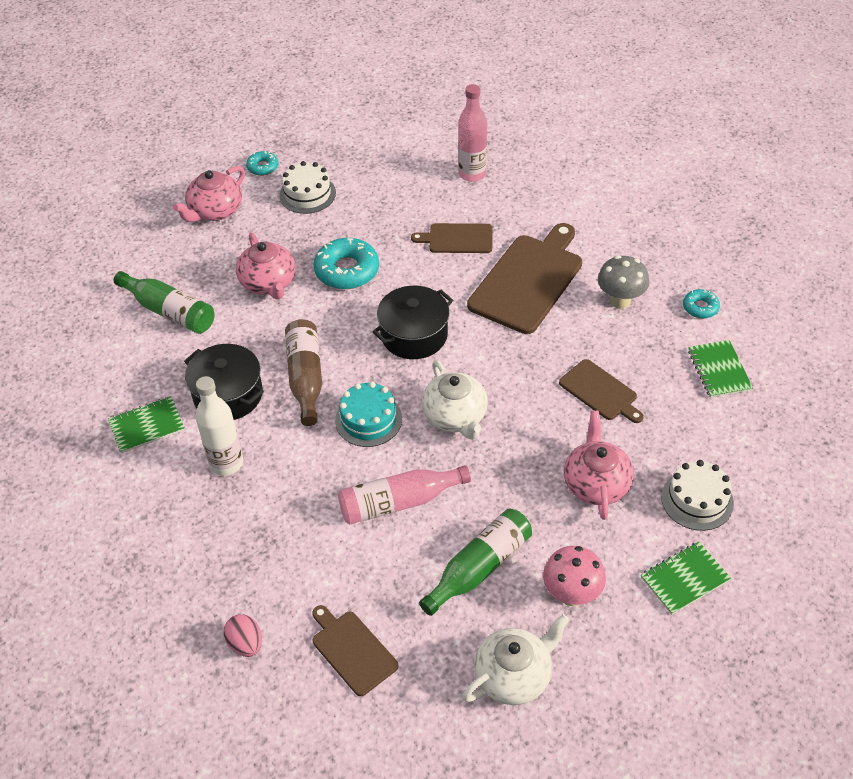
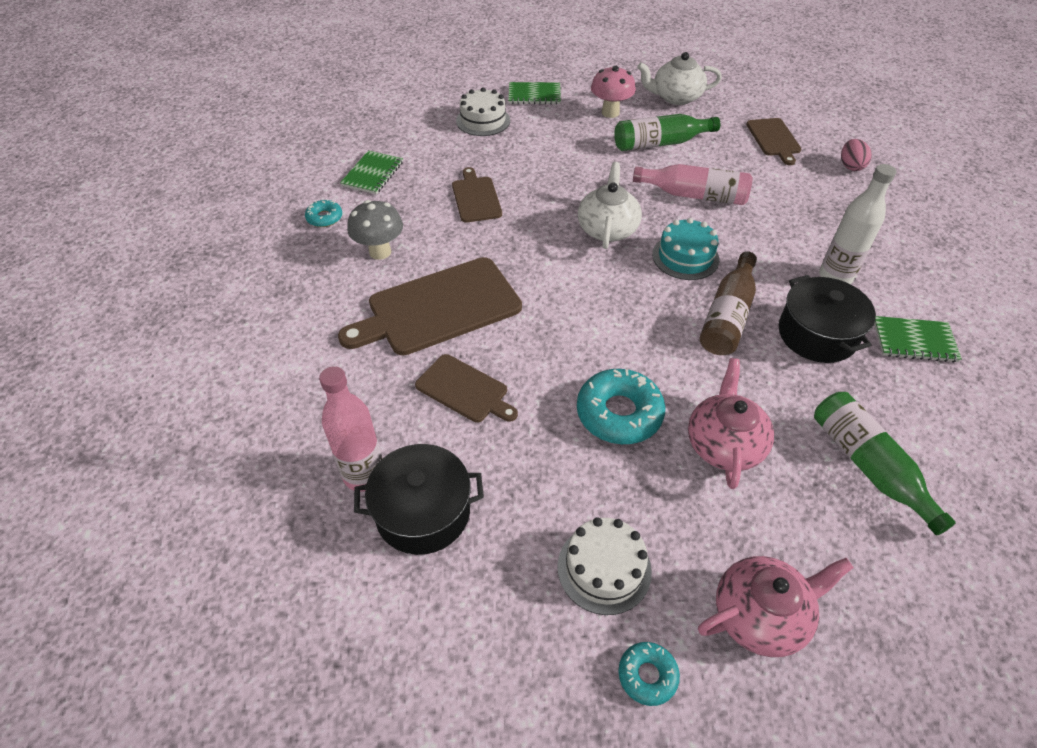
camera: 150 degrees left, 0 degrees up
black pot [373,286,453,359] -> black pot moved to [354,444,484,555]
pink teapot [564,411,634,520] -> none

